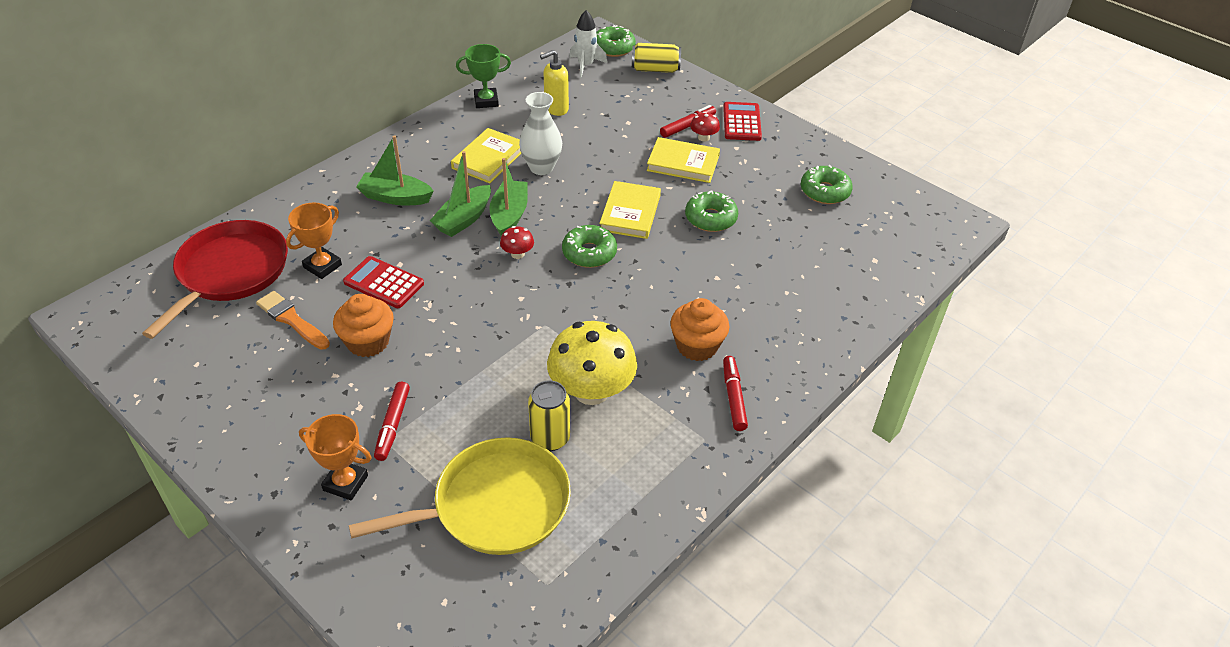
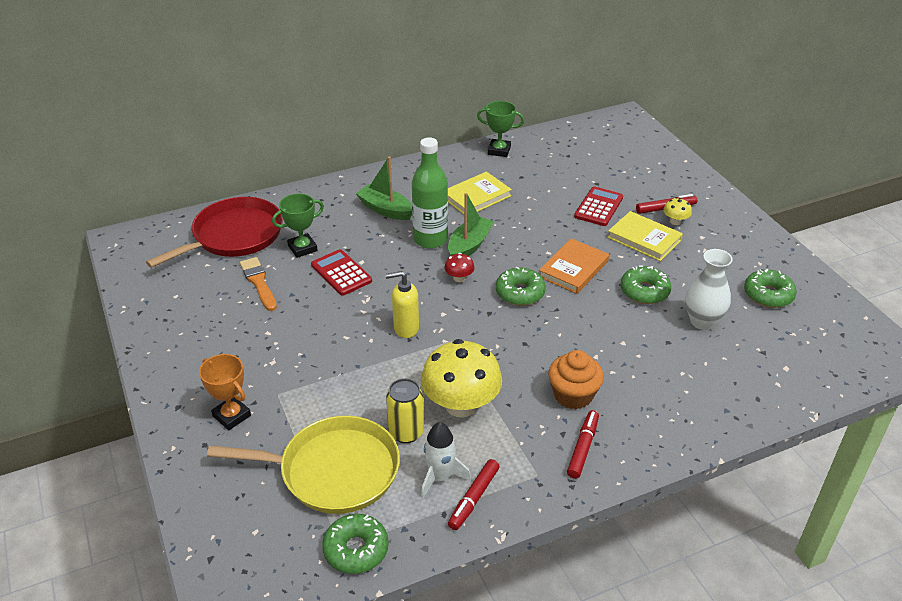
camera: 25 degrees right, 5 degrees down
orange trophy [286,203,342,279] -> green trophy [272,194,324,258]
orange cupcake [333,294,394,357] -> none
red marker [374,382,410,461] -> red marker moved to [448,459,500,530]
green boat [430,151,491,237] -> green bottle [412,137,448,249]
white vase [519,92,562,175] -> white vase moved to [685,249,733,330]
yellow soap dispenser [540,50,569,116] -> yellow soap dispenser moved to [386,271,419,338]
white rocket [569,10,607,78] -> white rocket moved to [421,422,471,498]
green donut [596,25,636,57] -> green donut moved to [322,514,389,574]
yellow book [599,181,661,239] -> orange book [539,239,609,294]
yellow can [632,43,681,73] -> none
red mushroom [690,112,720,142] -> yellow mushroom [663,198,692,225]
red calculator [723,102,762,141] -> red calculator moved to [574,187,623,226]

